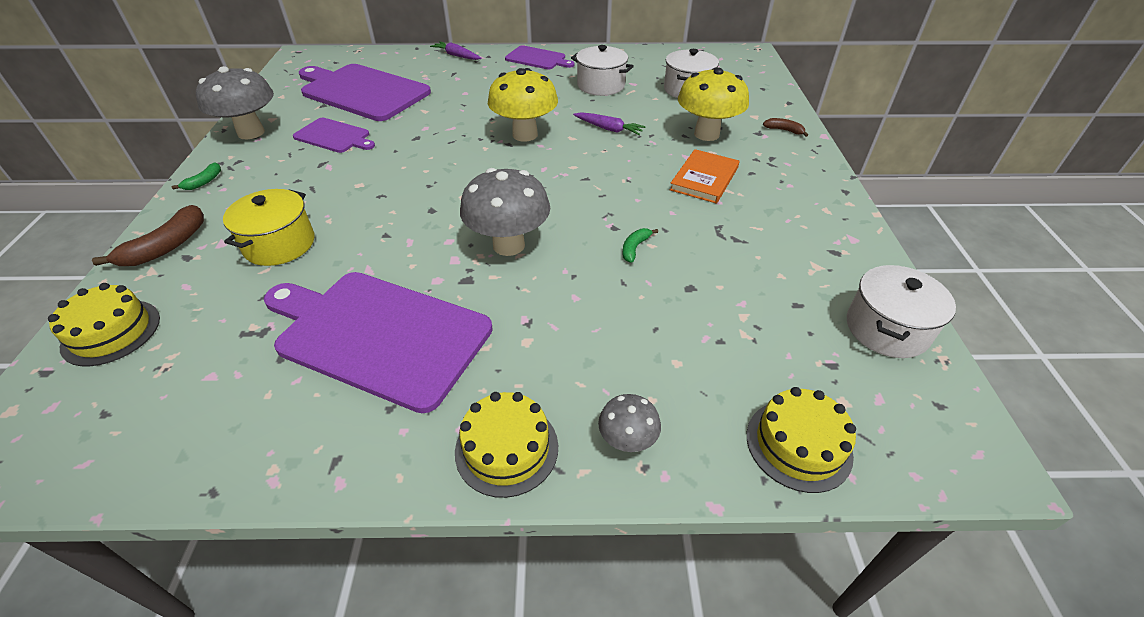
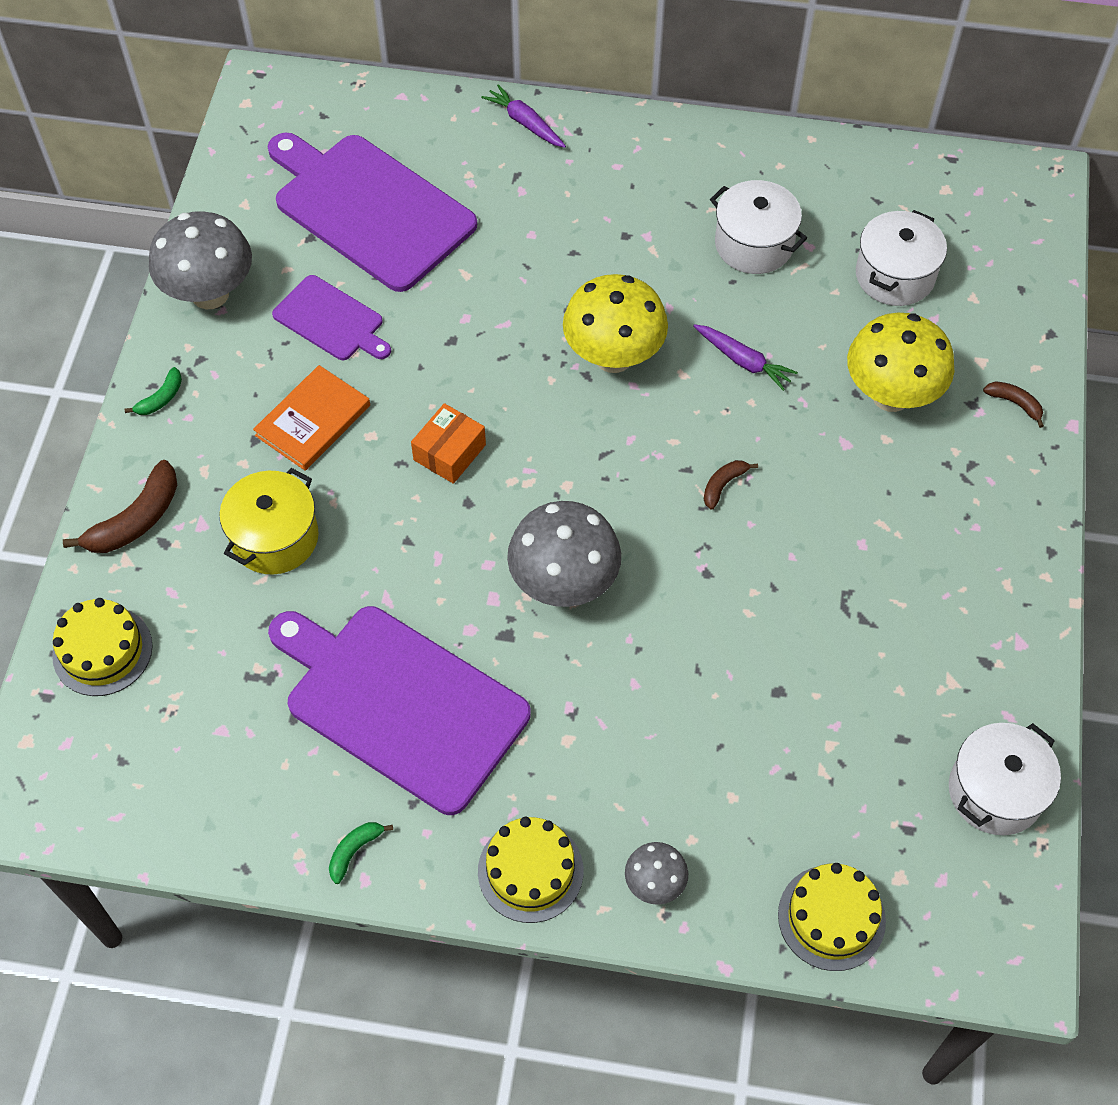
camera: 10 degrees right, 15 degrees up
purple cutting board [505,45,574,70] -> none
green banana [622,228,658,263] -> green banana moved to [329,822,393,884]
orange book [670,149,739,204] -> orange book moved to [253,365,370,471]
none -> orange box [411,403,486,484]
none -> brown banana [704,460,758,510]

